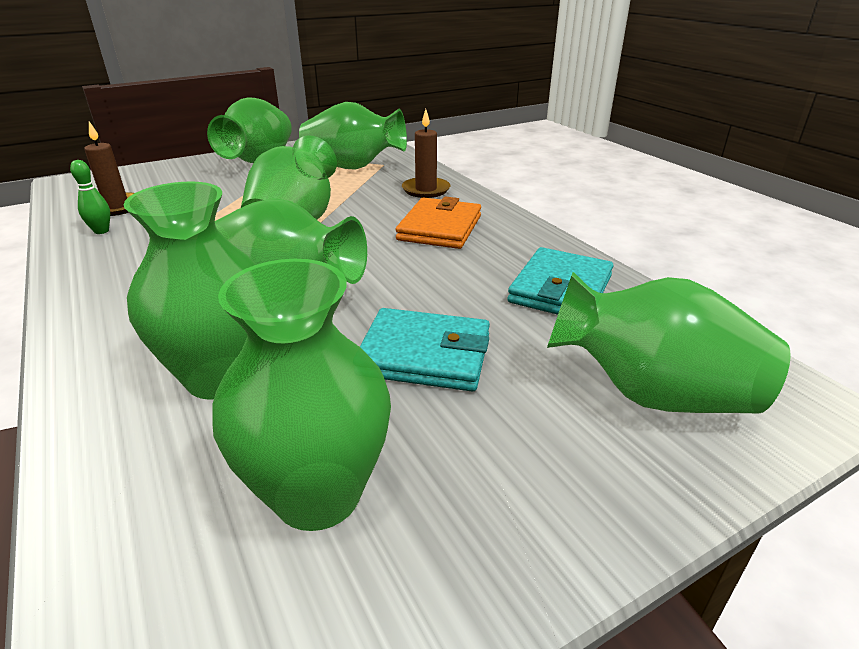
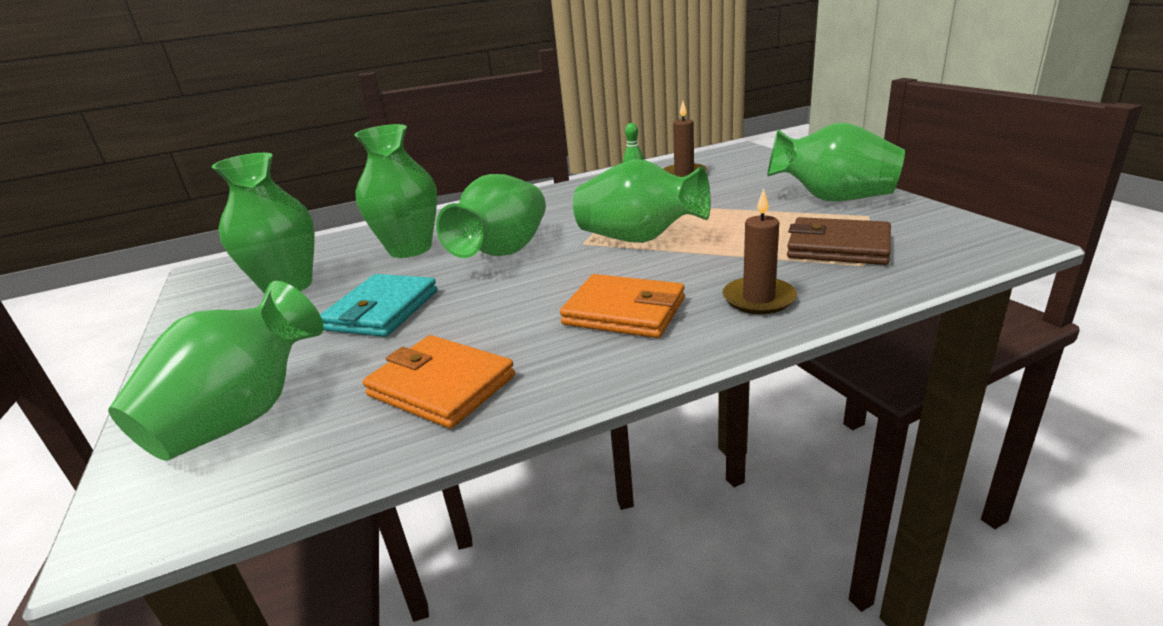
camera: 100 degrees right, 5 degrees down
green vase [299,102,407,170] -> brown wallet [787,217,891,265]
turquoise wallet [507,247,614,315] -> orange wallet [363,335,515,429]

